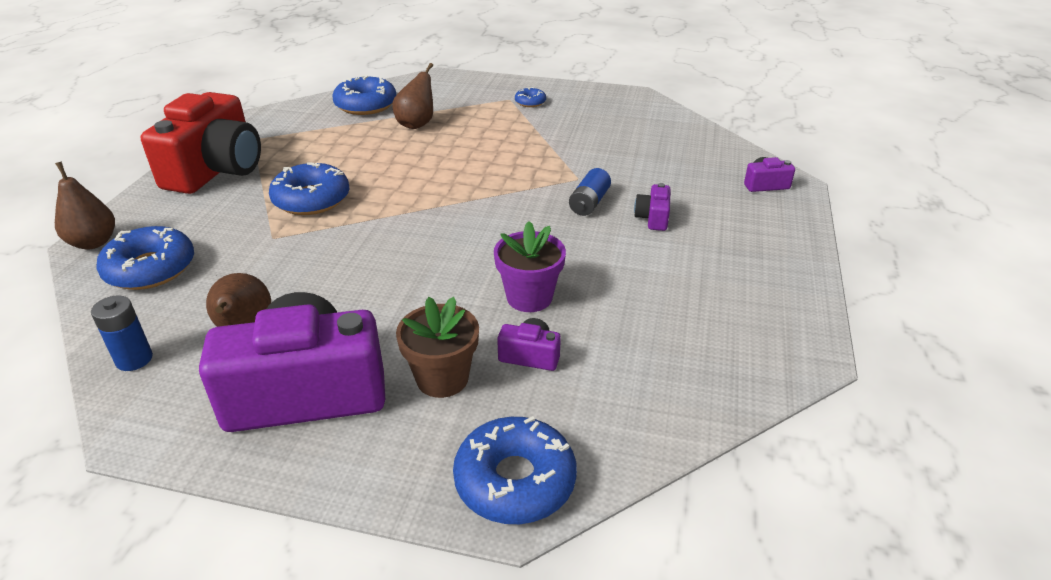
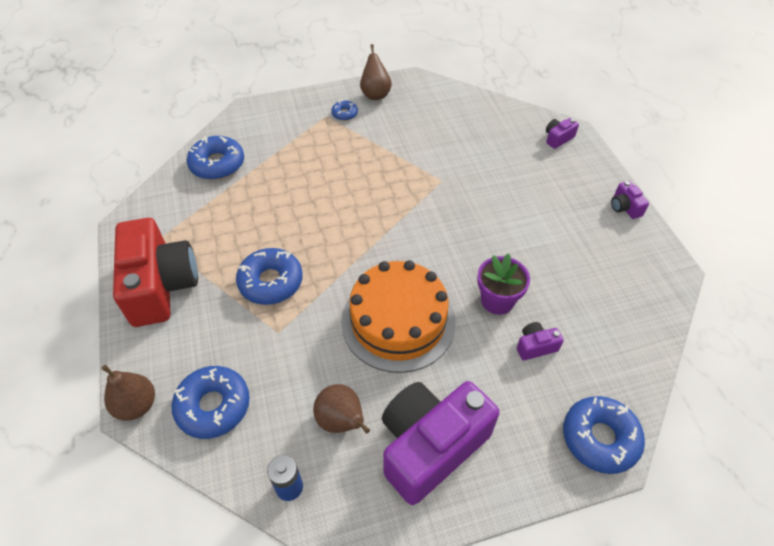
camera: 30 degrees left, 15 degrees up
brown pear [392,63,433,129] -> brown pear moved to [360,44,392,100]
brown flower pot [396,297,479,398] -> none
blue battery [569,168,611,216] -> none
purple camera [634,183,671,231] -> purple camera moved to [611,181,649,219]
none -> orange cake [341,260,456,373]

